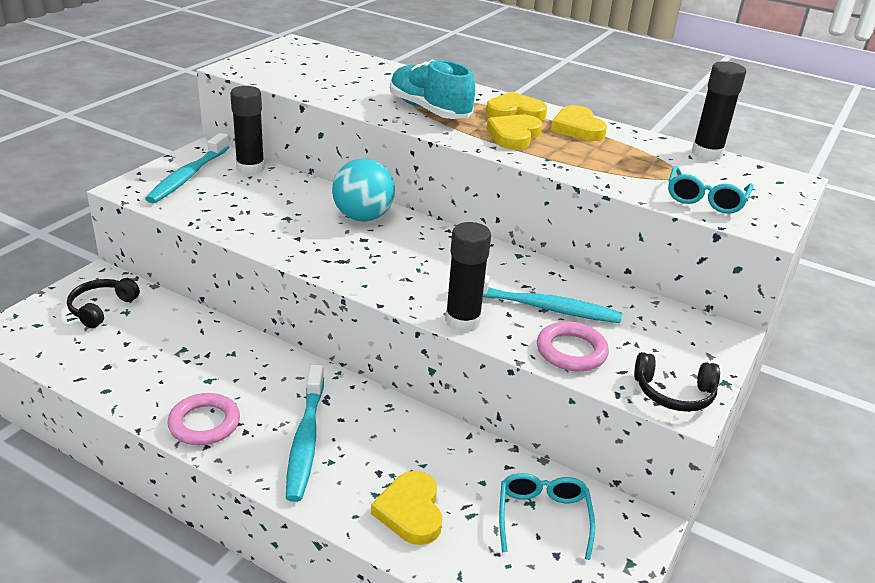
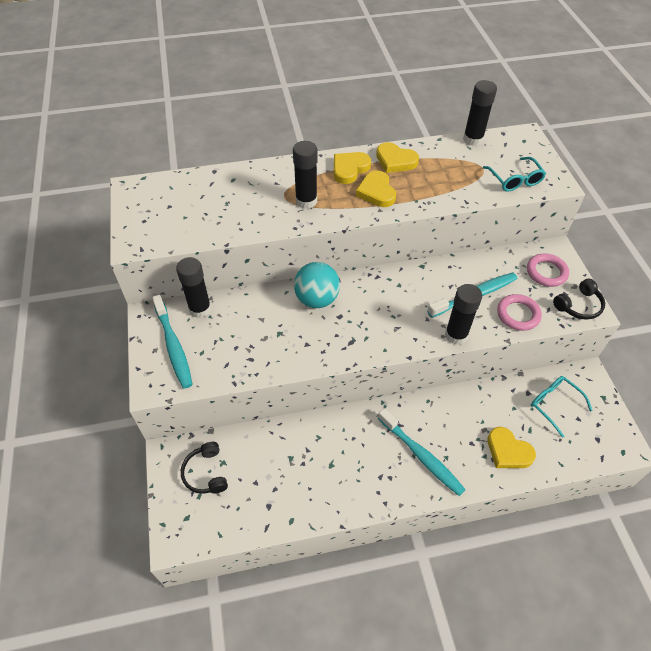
camera: 40 degrees left, 20 degrees up
pink ring [167,393,240,445] -> pink ring moved to [527,253,569,287]
turquoise shoe [390,60,475,119] -> black glue stick [293,141,317,209]

